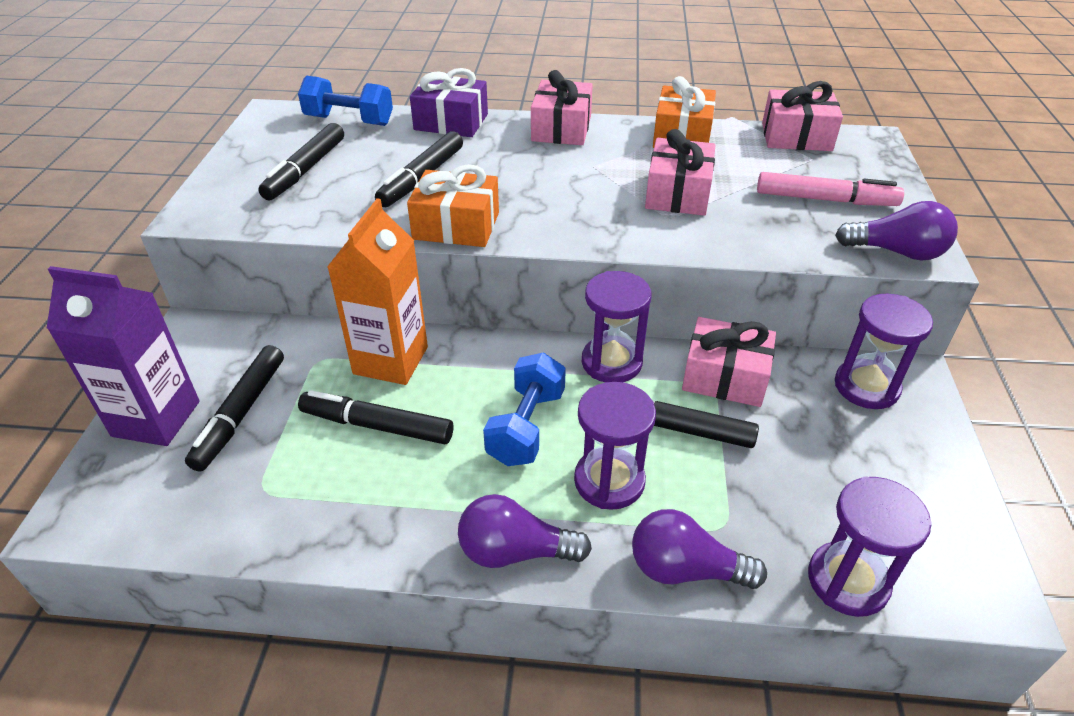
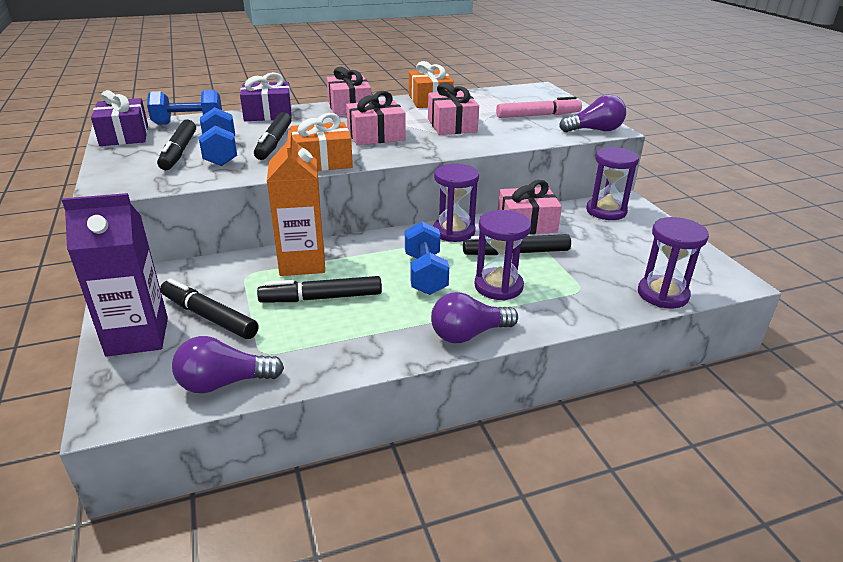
camera: 25 degrees left, 10 degrees down
black marker [185,345,284,472] -> black marker turned 135 degrees clockwise [160,278,259,339]
purple light bulb [632,509,767,589] -> purple light bulb moved to [172,336,284,393]
pink gift [762,81,843,151] -> pink gift moved to [346,91,405,145]
none -> purple gift [91,90,148,146]
none -> blue dumbbell [199,107,237,166]

